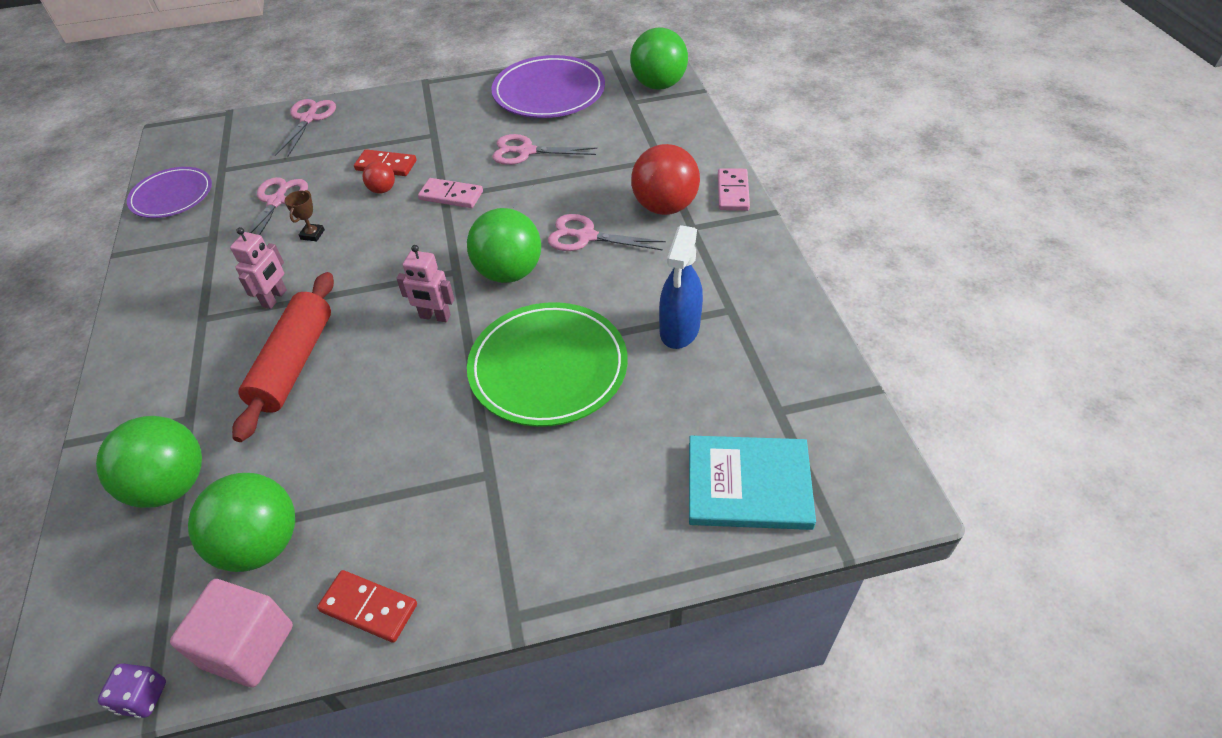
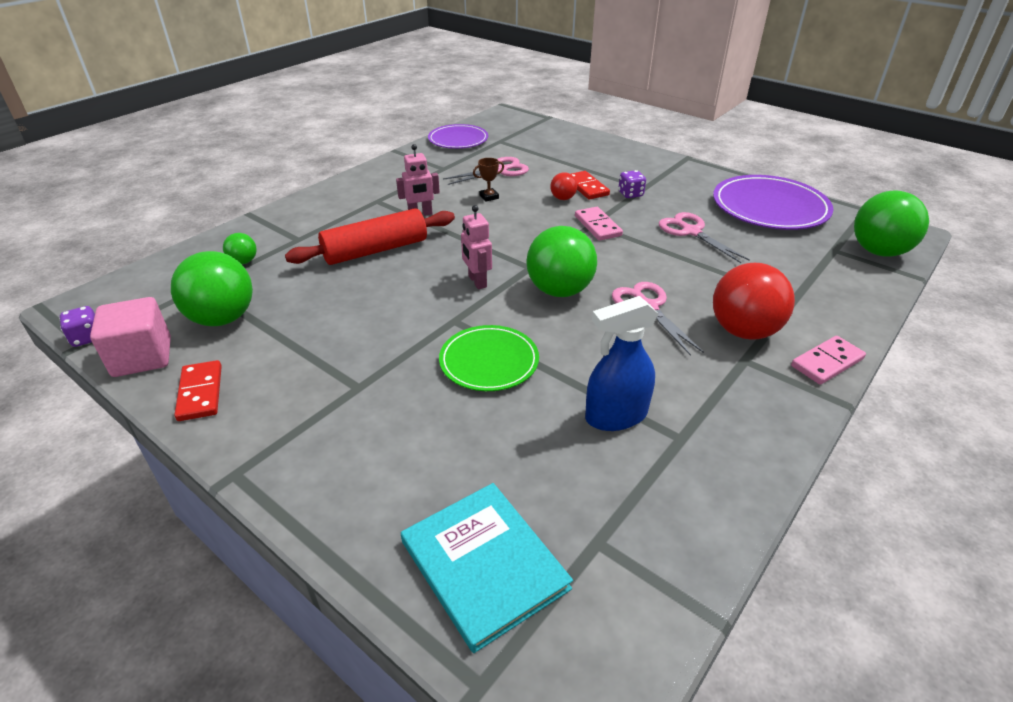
camera: 50 degrees right, 10 degrees down
green ball [96,416,202,508] -> green ball [223,233,257,264], size x0.48
pink scissors [275,99,336,158] -> none
green plate [467,302,628,427] -> green plate [439,325,539,391], size x0.64
none -> purple dice [618,170,646,198]

